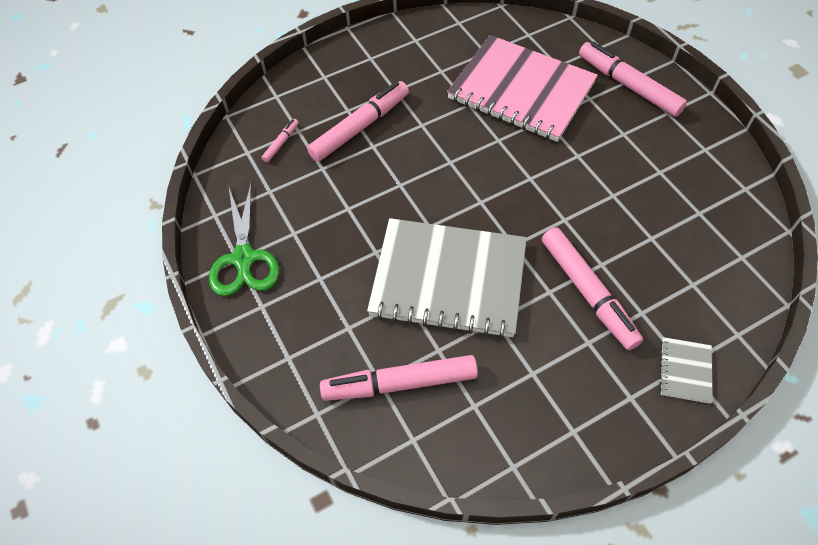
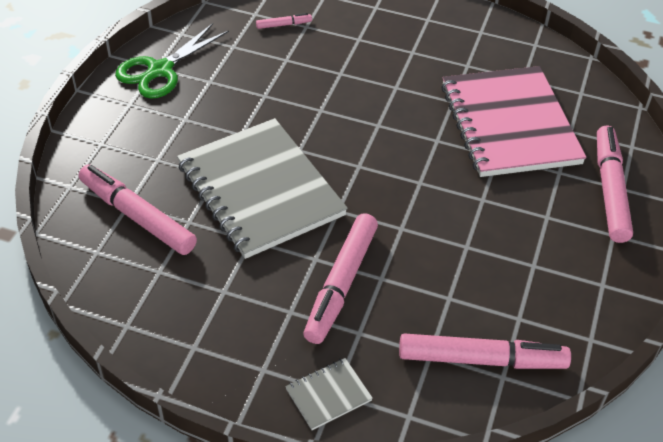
camera: 45 degrees right, 10 degrees down
pink marker [307,81,409,162] -> pink marker moved to [399,334,571,369]

